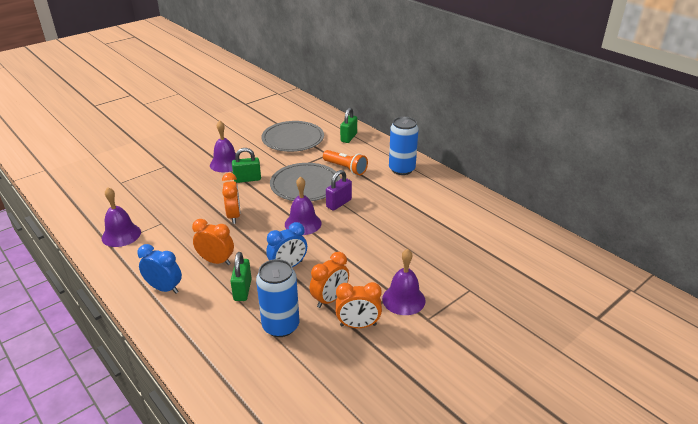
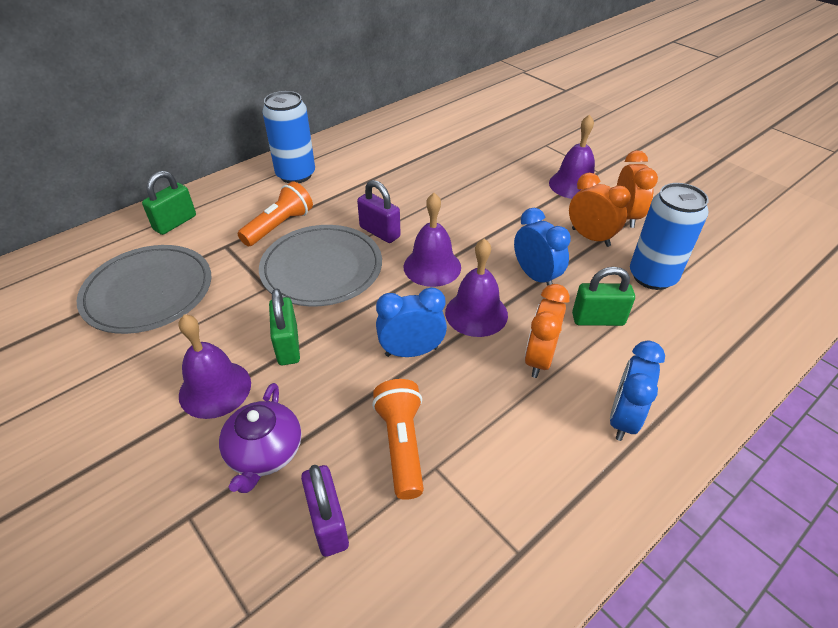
camera: 90 degrees left, 10 degrees up
purple bell [102,187,141,247] -> purple bell moved to [445,238,508,337]
orange clock [222,173,241,224] -> blue clock [376,287,447,357]
green padlock [340,107,357,143] -> green padlock turned 75 degrees counterclockwise [142,171,196,235]
none -> purple teapot [219,383,301,493]
none -> purple padlock [301,465,349,557]
none -> orange flashlight [372,379,424,500]

